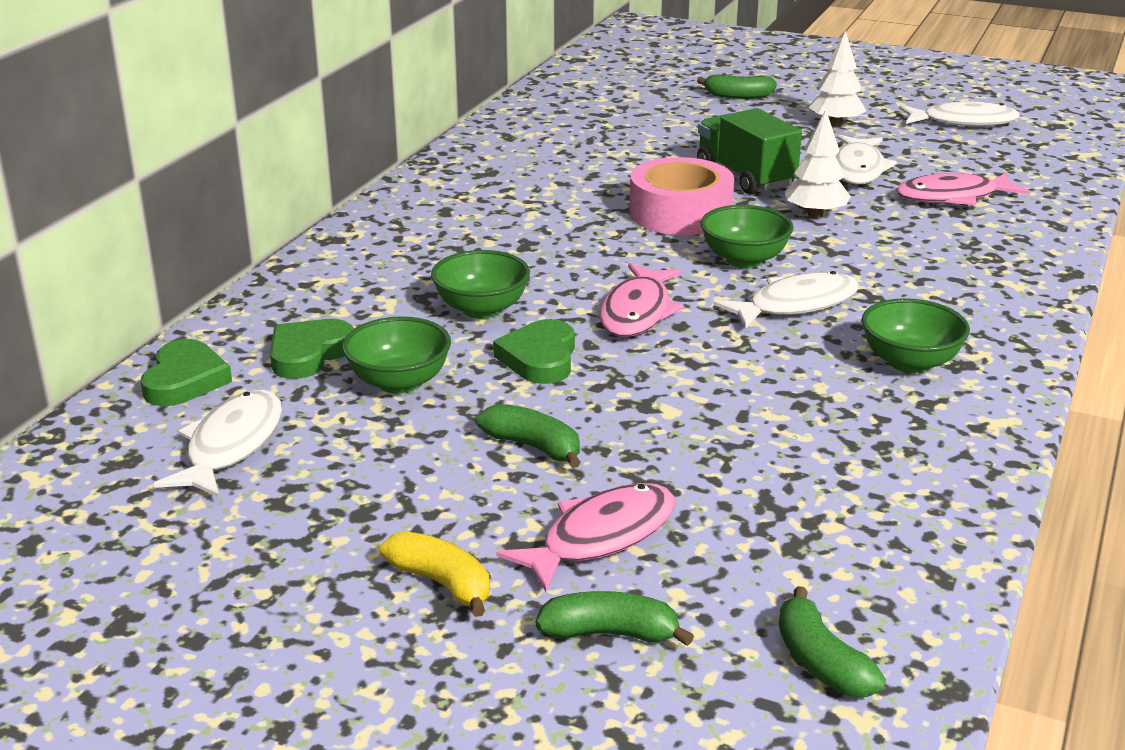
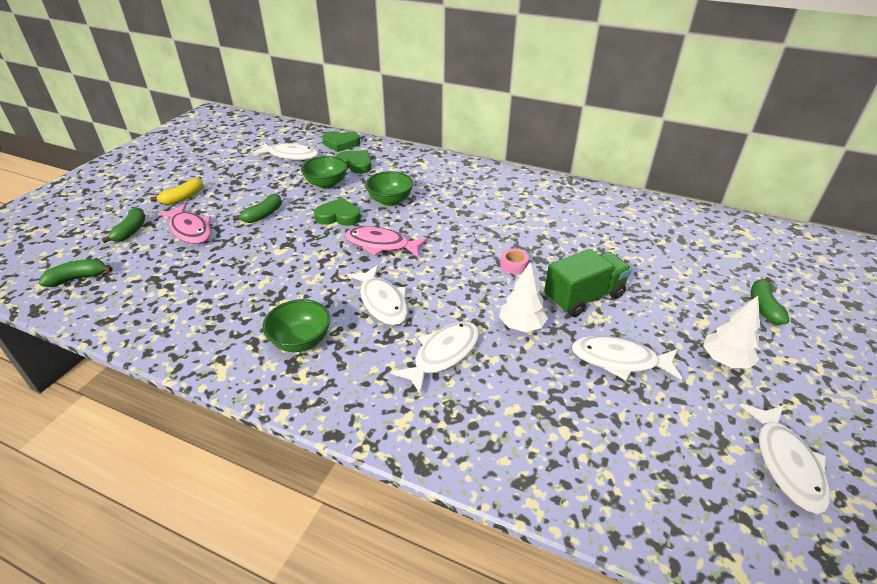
camera: 90 degrees right, 10 degrees up
pink tape [629,157,734,235] -> pink tape [500,249,529,274], size x0.41
green bowl [700,205,794,268] -> none
pink fish [896,172,1030,206] -> none
none -> white fish [391,322,479,395]

